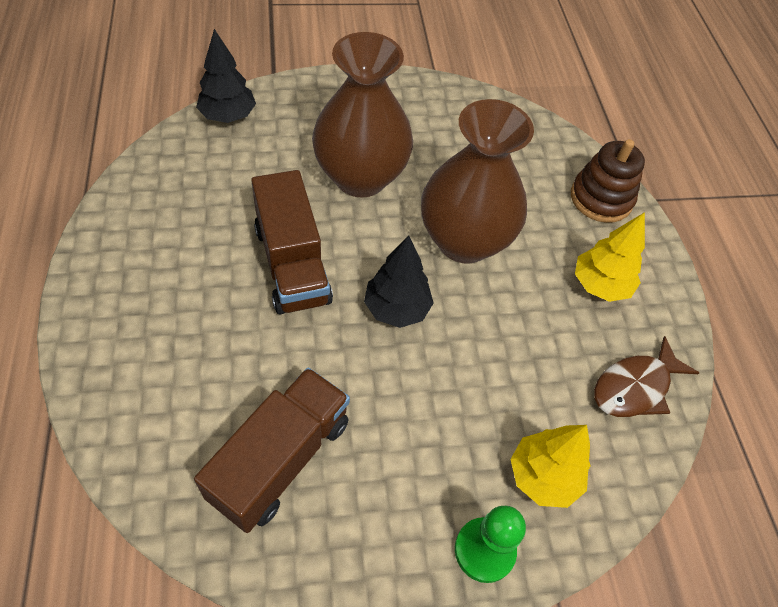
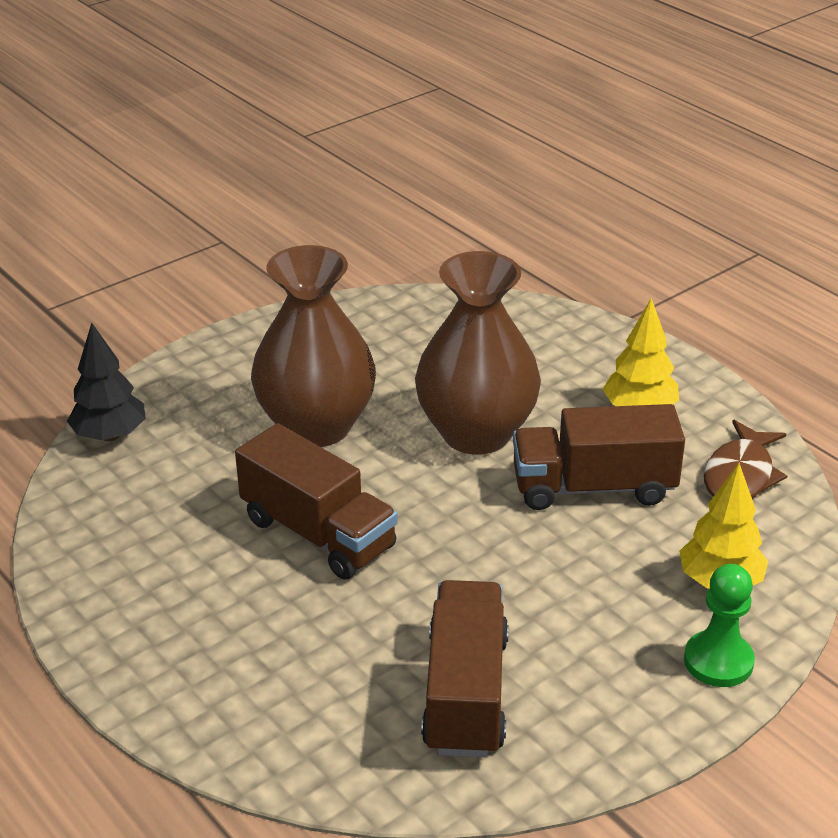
camera: 25 degrees left, 20 degrees down
black tree [364,236,434,328] -> none
brown stacking toy [571,139,645,223] -> none
none -> brown truck [513,404,685,510]

